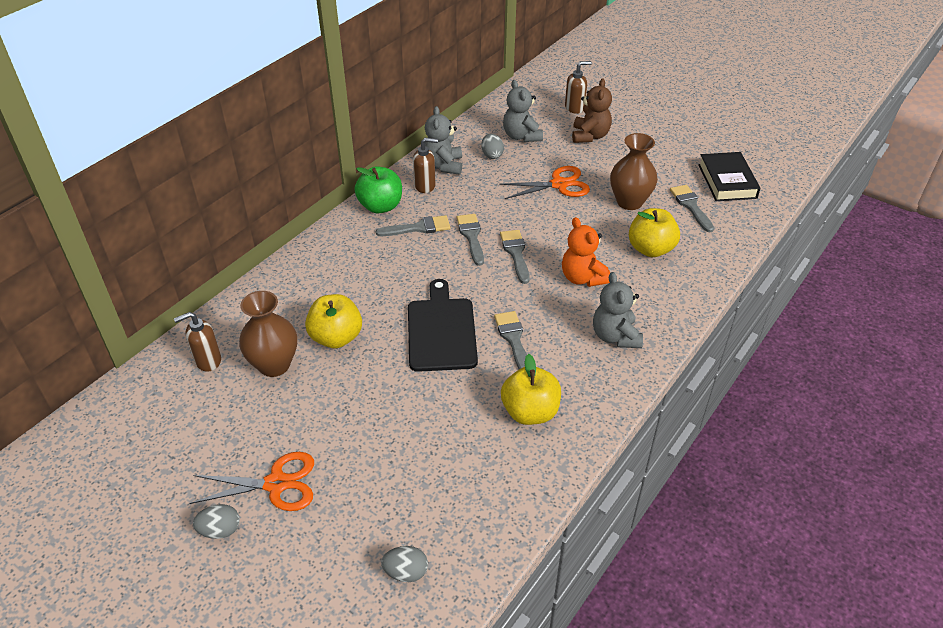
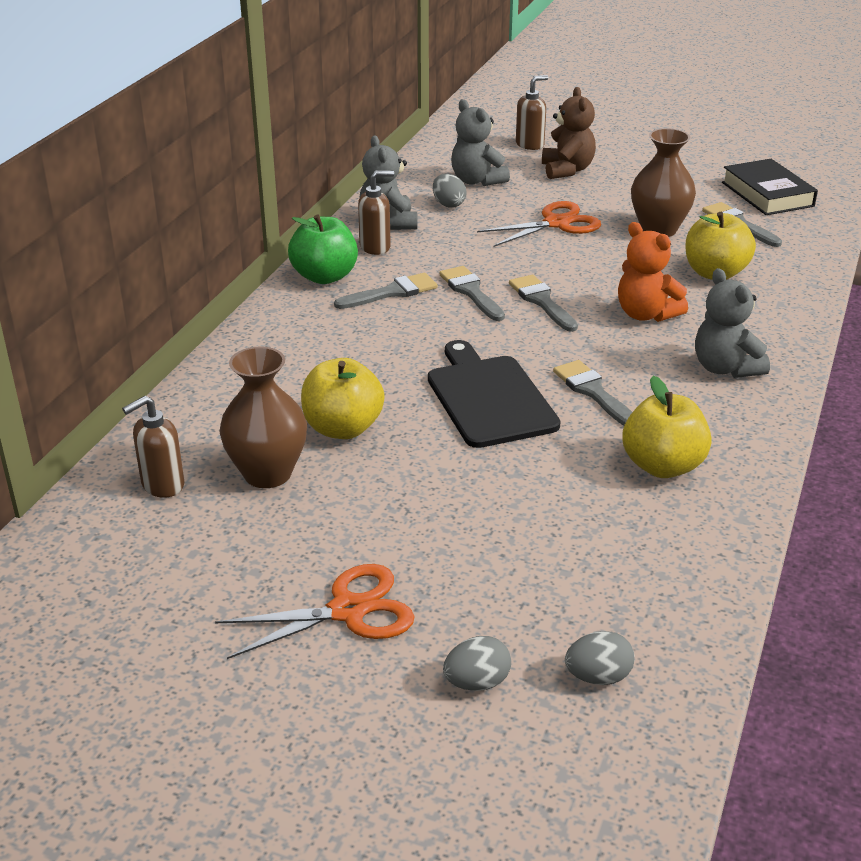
camera: 15 degrees left, 10 degrees down
grey egg [193,504,240,539] -> grey egg moved to [443,636,511,691]

